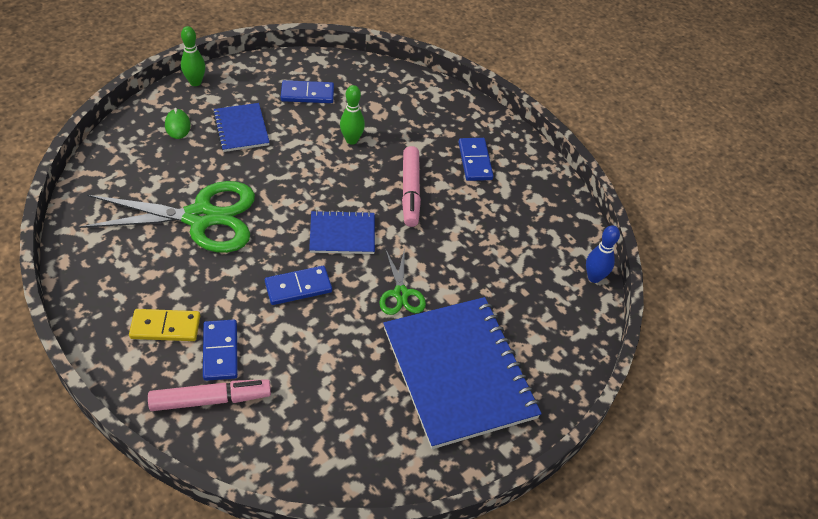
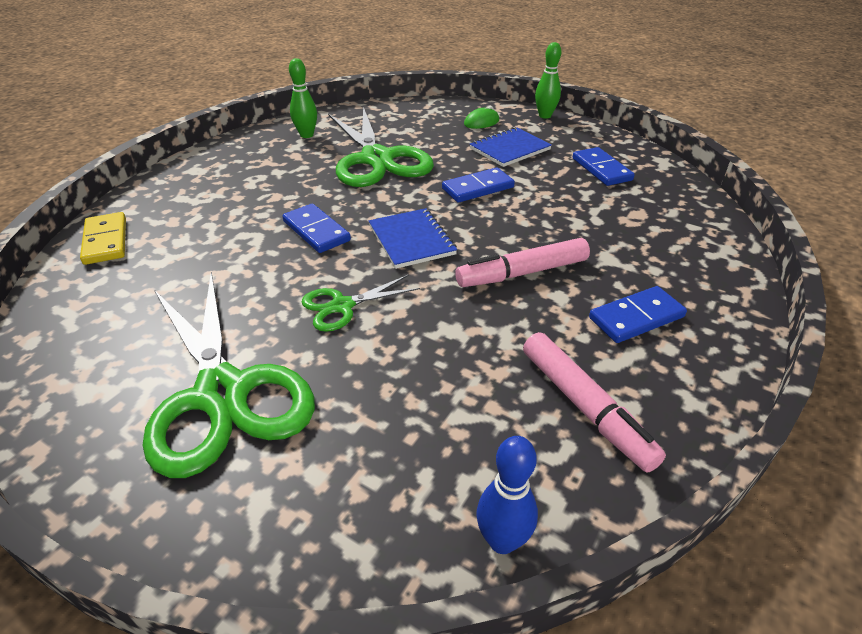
camera: 75 degrees right, 10 degrees down
yellow domino [129,309,200,341] -> yellow domino moved to [80,212,126,265]
pink marker [148,379,271,411] -> pink marker moved to [523,332,666,473]
blue domino [203,320,238,381] -> blue domino moved to [442,167,515,203]
green bowling pin [340,85,365,145] -> green bowling pin moved to [289,58,317,138]
blue notebook [383,297,542,449] -> green scissors [143,272,315,478]

